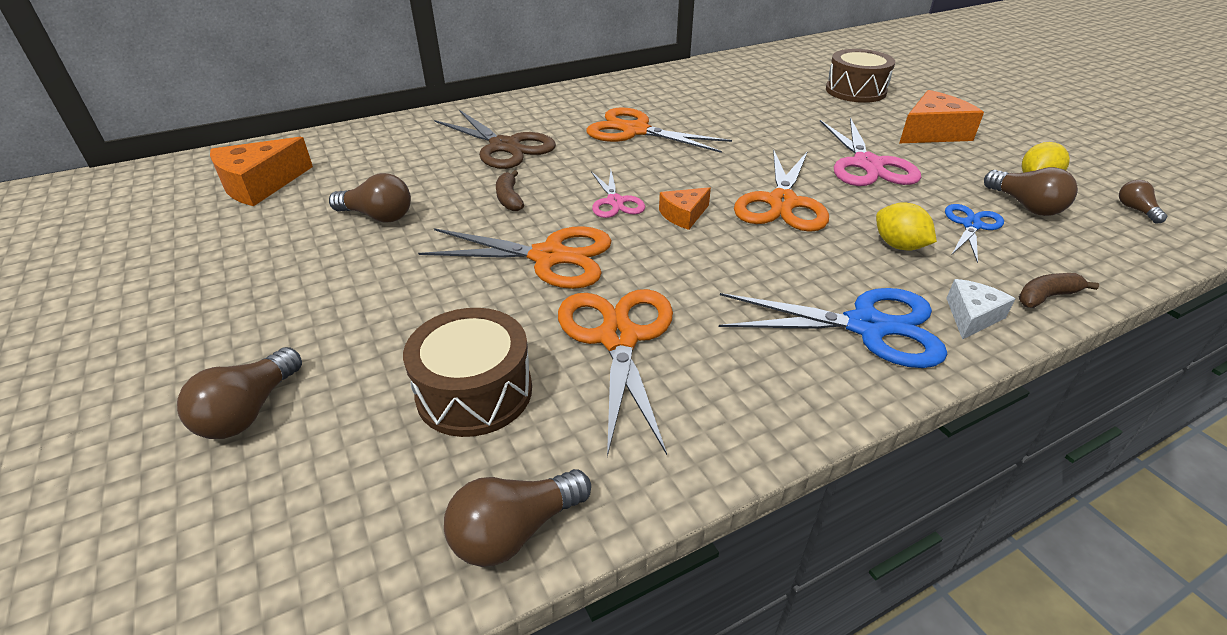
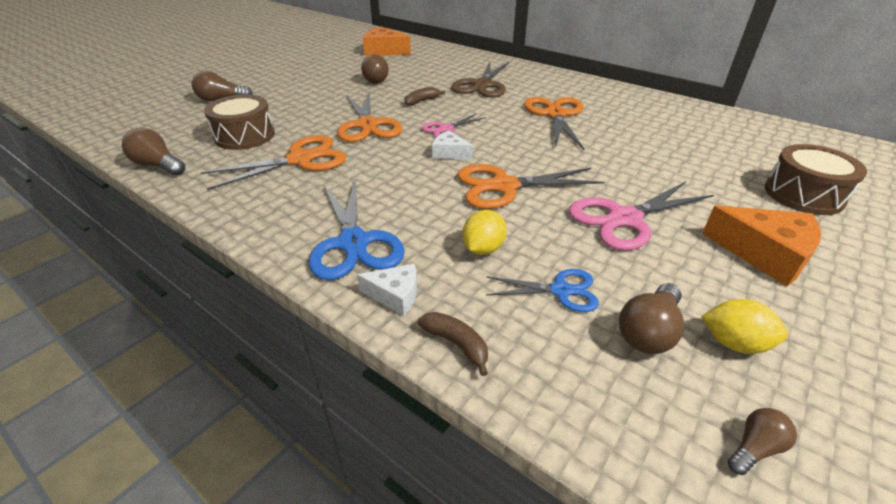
camera: 65 degrees right, 0 degrees up
orange cheese [659,187,711,230] -> white cheese [432,131,473,159]

